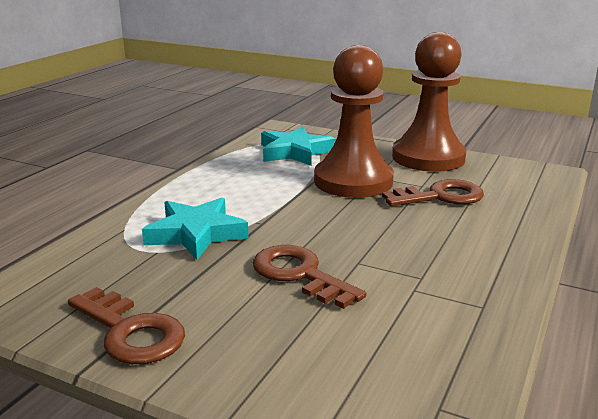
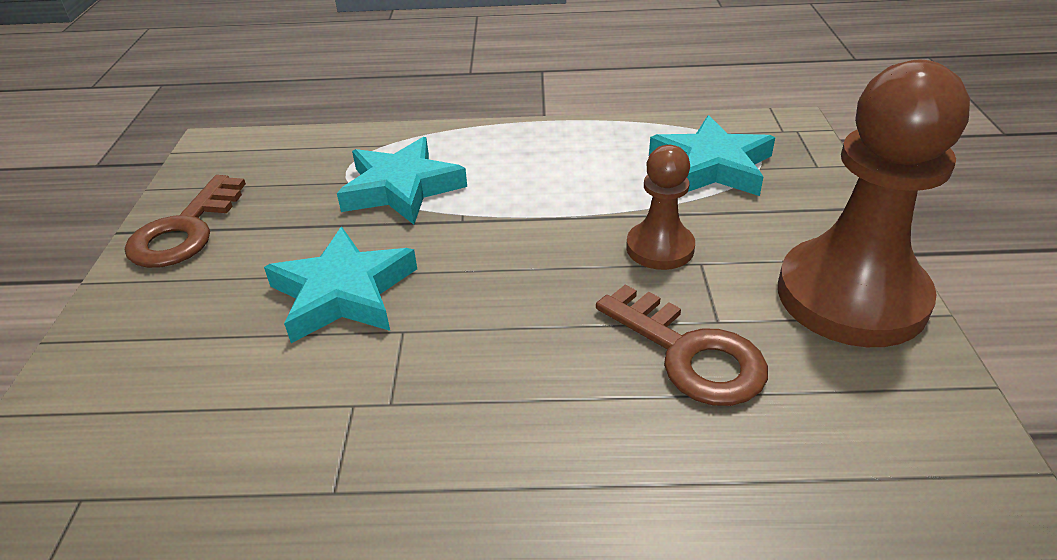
camera: 65 degrees right, 15 degrees up
brown key [253,245,366,309] -> turquoise star [264,227,417,343]
brown pawn [314,45,394,198] -> brown pawn [626,145,695,270], size x0.51

